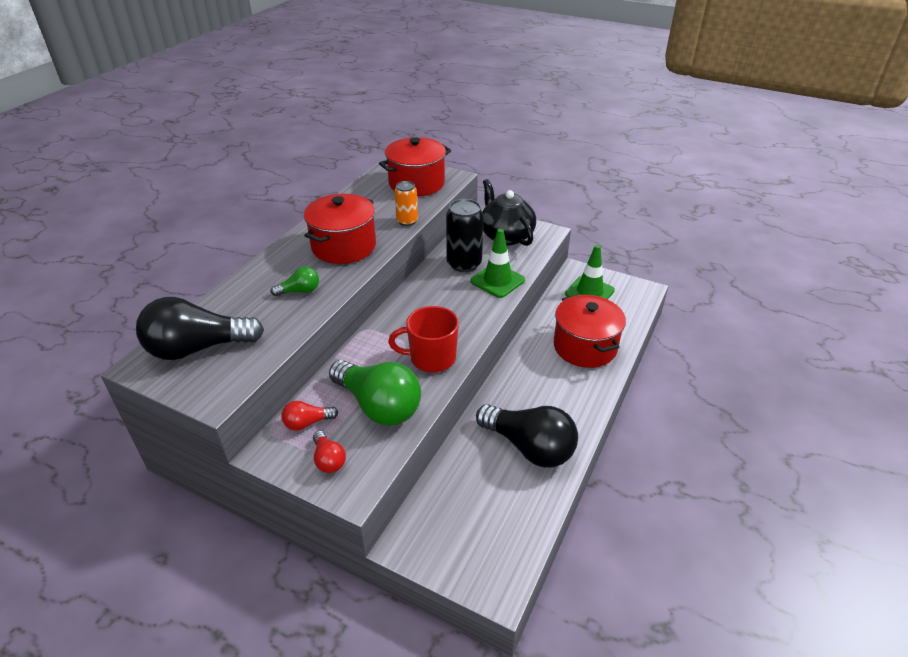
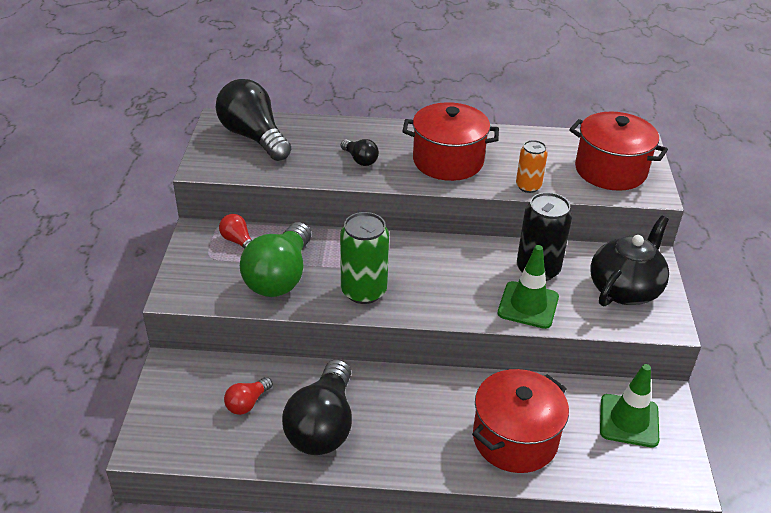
camera: 65 degrees right, 0 degrees up
green light bulb [271,267,319,296] -> black light bulb [341,139,379,166]
red light bulb [313,431,346,473] -> red light bulb moved to [224,377,273,415]
red mug [388,306,459,372] -> green can [340,212,389,304]

